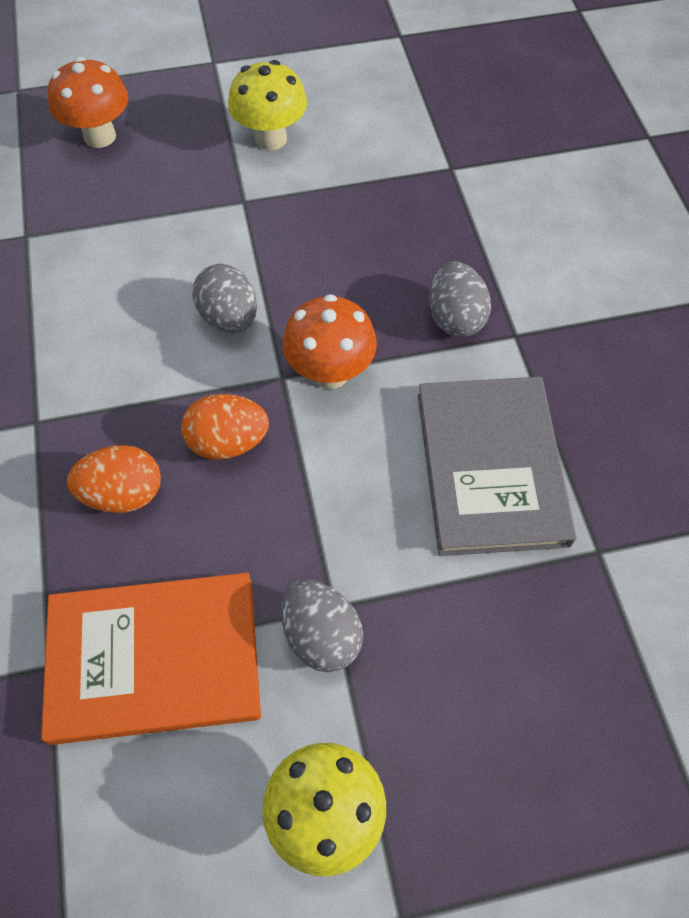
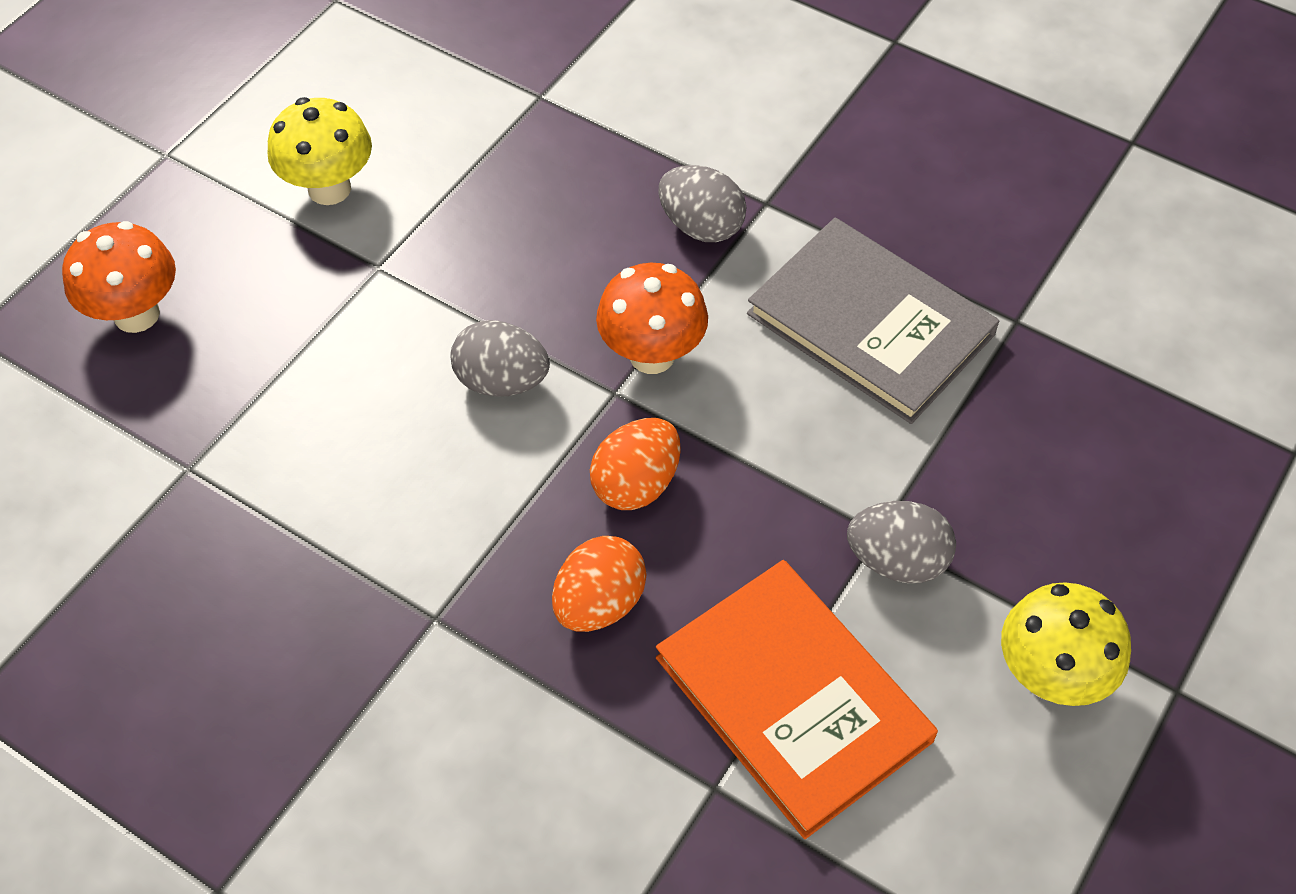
camera: 45 degrees left, 5 degrees down
orange book [41,573,261,745] -> orange book turned 75 degrees counterclockwise [656,560,938,839]

